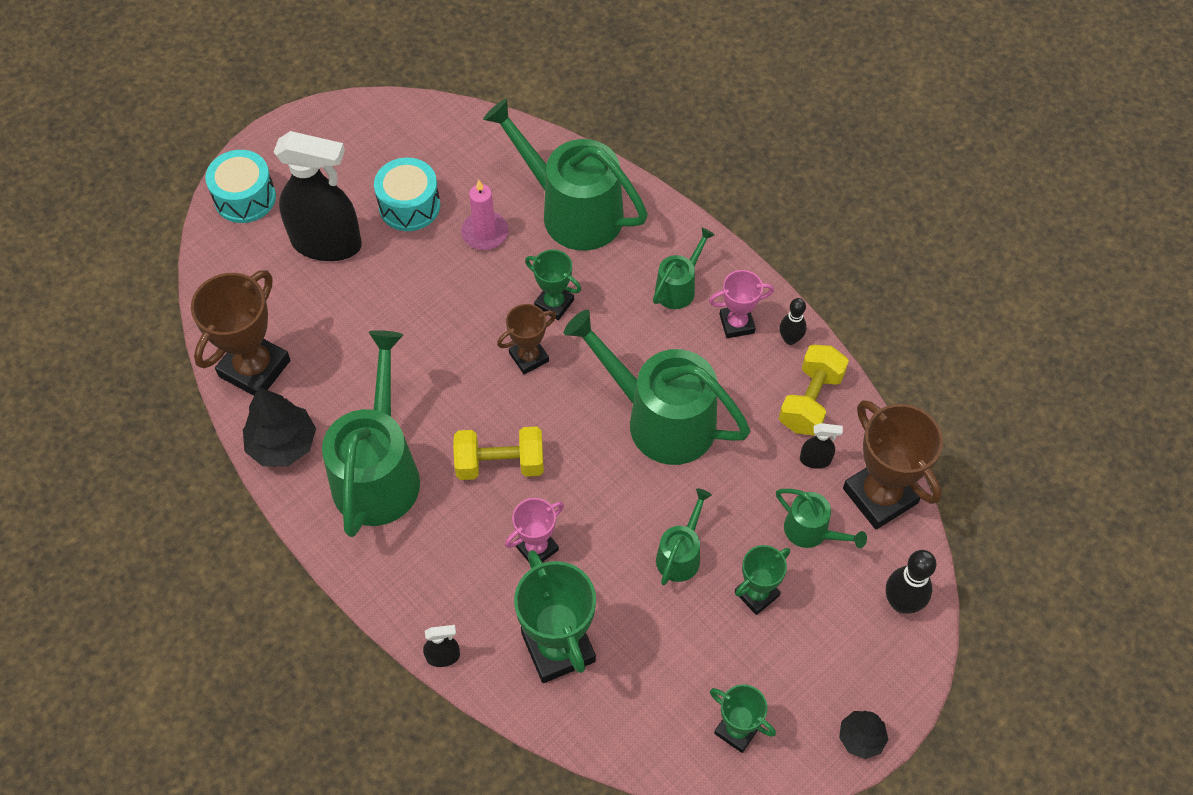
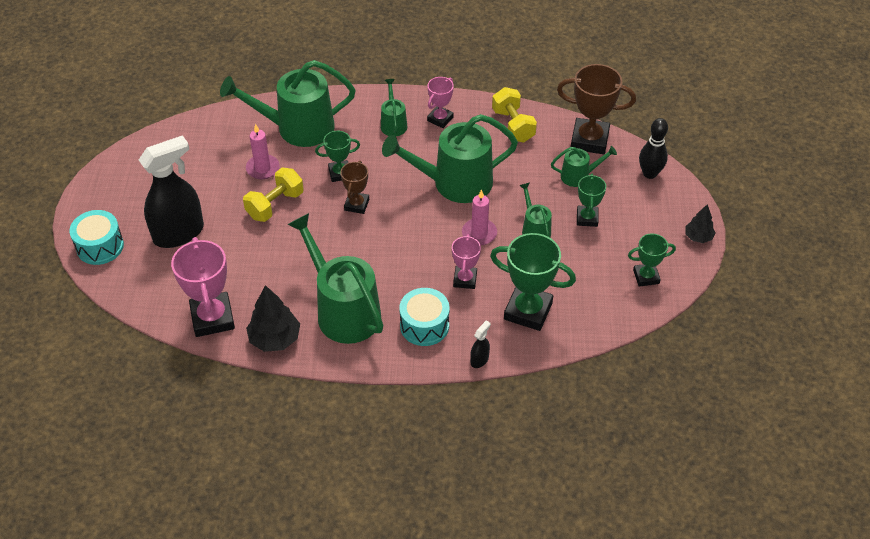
camera: 45 degrees left, 10 degrees down
brown trophy [191,270,291,396] -> pink trophy [171,237,235,337]
turquoise drum [374,158,440,231] -> turquoise drum moved to [399,288,449,346]
yellow dumbbell [453,426,544,480] -> yellow dumbbell moved to [243,168,304,222]
black bowling pin [779,298,807,345] -> none
black spray bottle [800,423,843,469] -> none
none -> pink candle [462,189,497,245]

